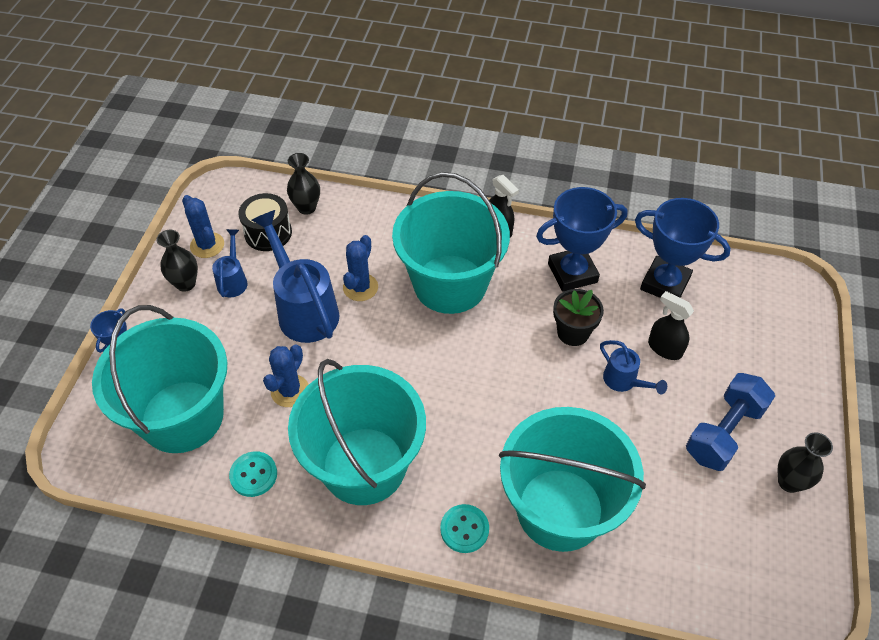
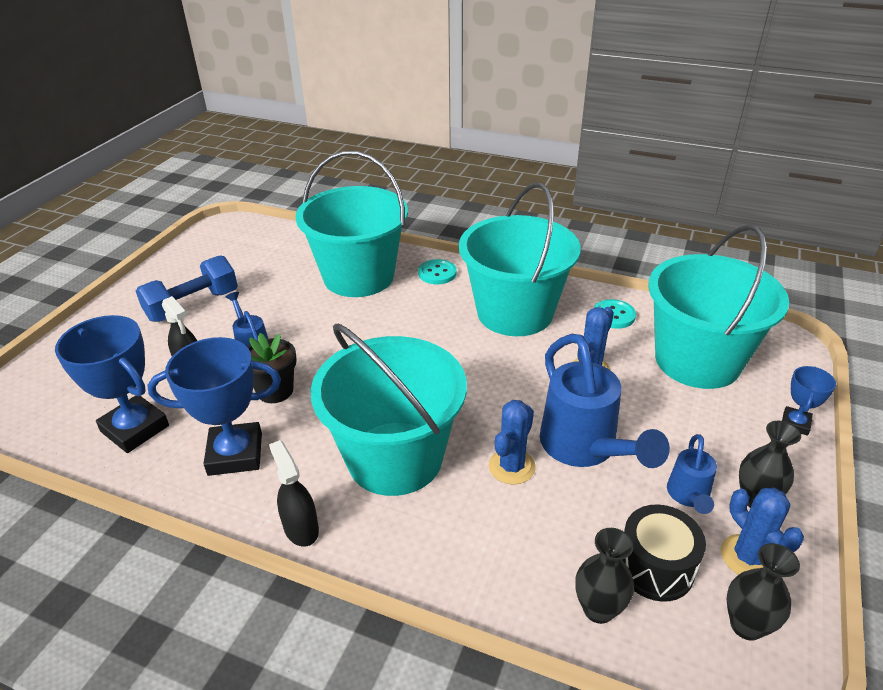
camera: 170 degrees left, 15 degrees down
black vase [778,432,833,493] -> black vase moved to [727,543,800,641]

